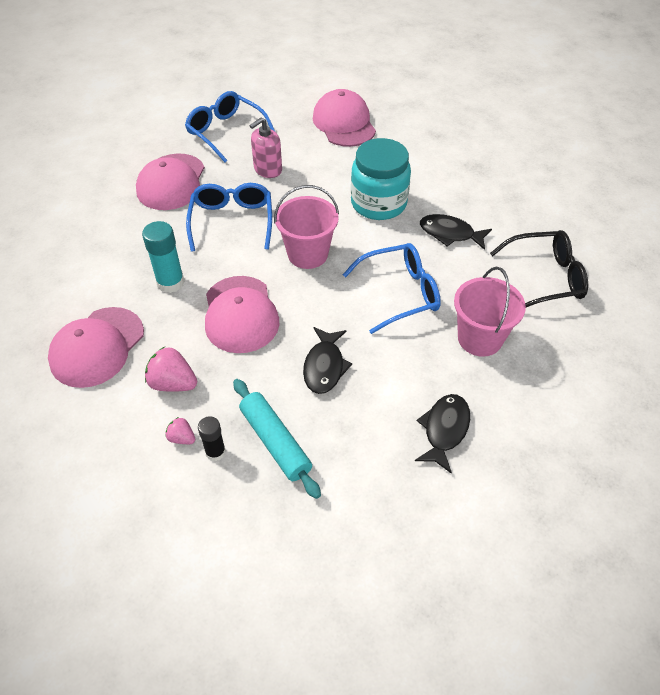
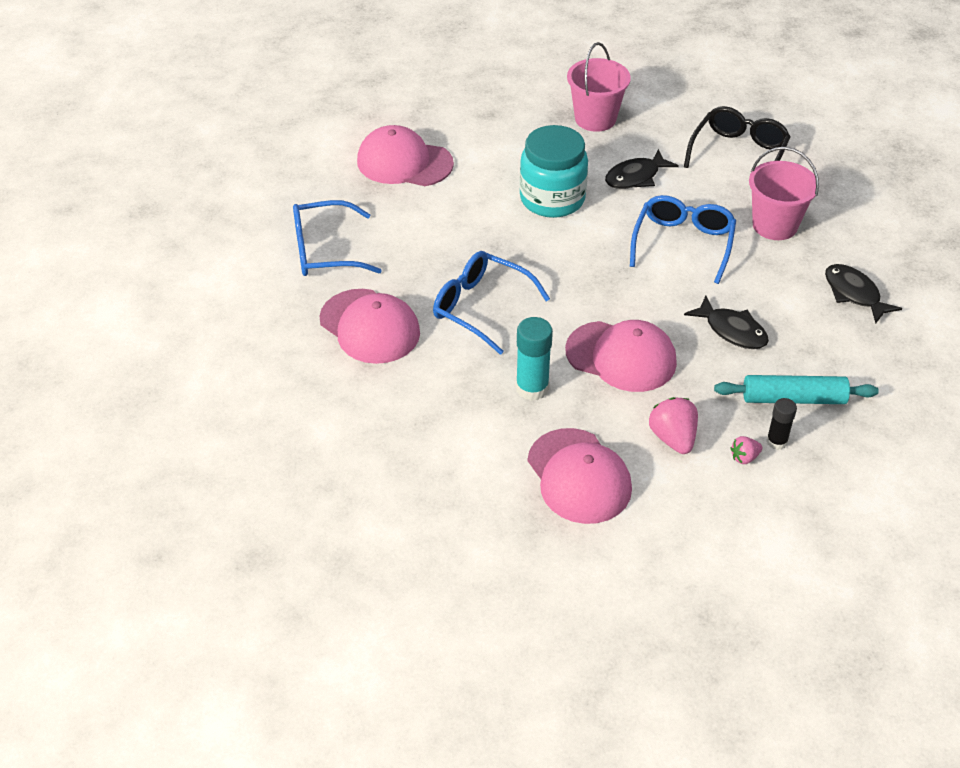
camera: 55 degrees left, 5 degrees down
pink strawberry [145,347,197,392] -> pink strawberry turned 105 degrees clockwise [649,397,698,454]
pink soap dispenser [250,117,282,178] -> none
pink bucket [274,185,339,269] -> pink bucket moved to [567,42,631,132]

